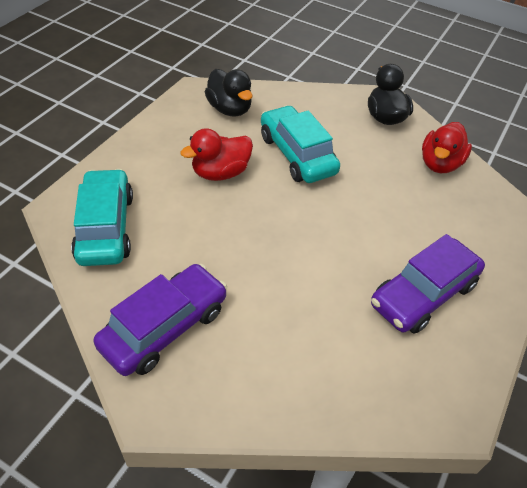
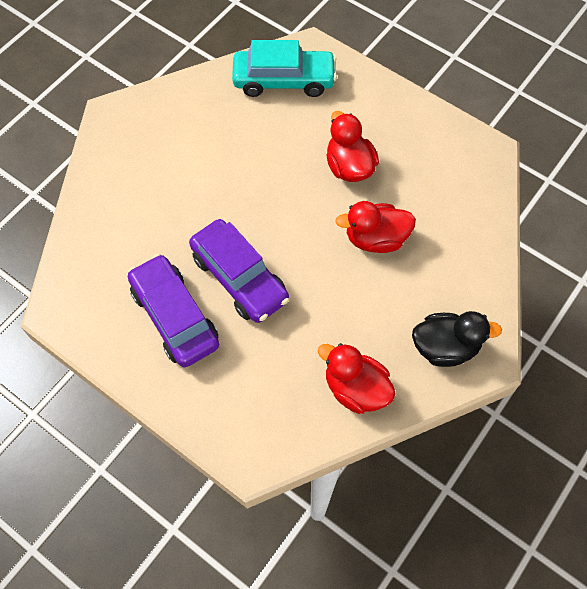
camera: 100 degrees right, 15 degrees up
purple car [93,264,227,376] -> purple car moved to [189,219,290,323]
black duck [205,69,253,117] -> none
turquoise car [261,105,340,183] -> red duck [335,201,416,253]

